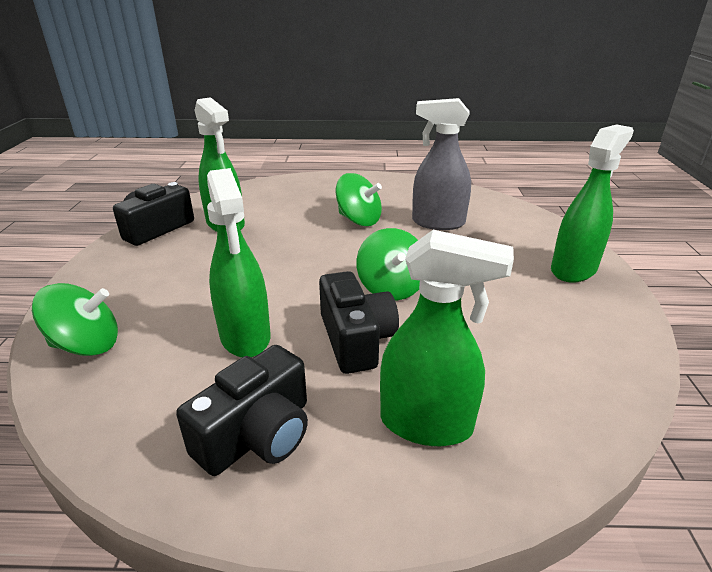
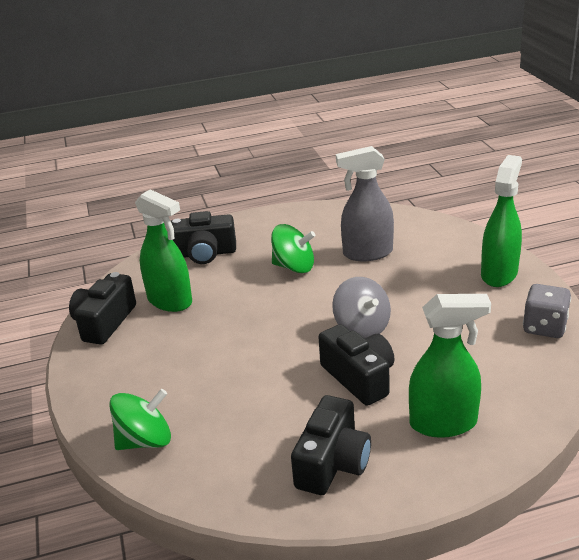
camera: 15 degrees left, 0 degrees up
green spray bottle [207,168,270,358] -> none
green spinning top [356,228,420,300] -> grey spinning top [332,277,391,339]
none -> black camera [171,211,236,264]
none -> grey dice [523,284,571,338]

